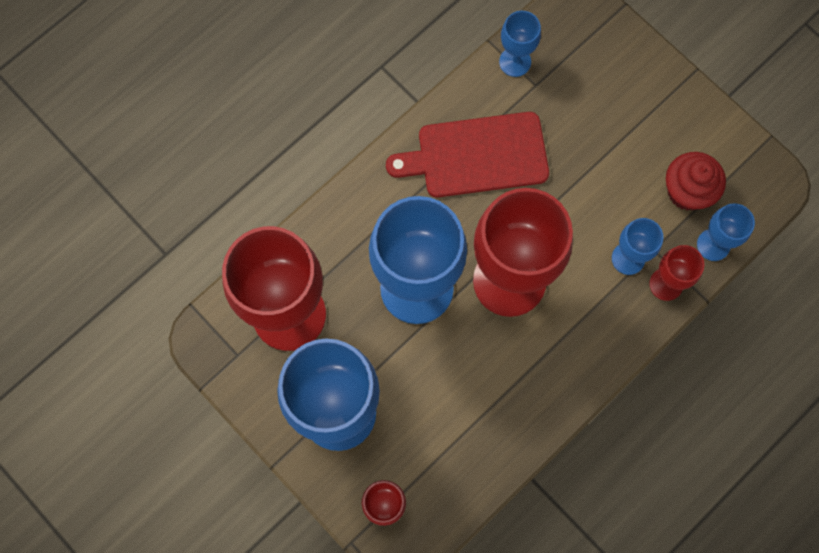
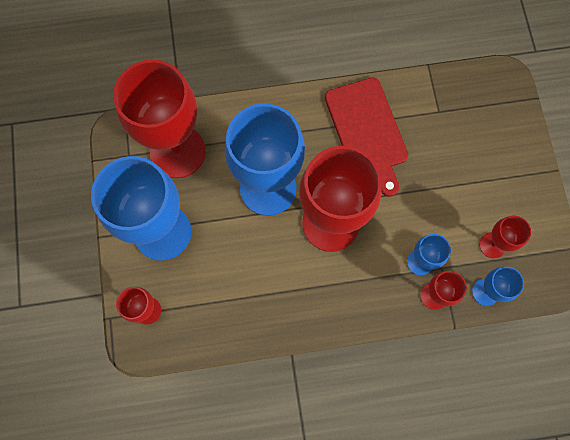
camera: 35 degrees right, 0 degrees up
red cutting board [386,112,549,197] -> red cutting board turned 135 degrees counterclockwise [325,78,408,197]
blue goblet [499,11,541,77] -> none
red cupcake [666,152,726,210] -> red goblet [480,216,531,258]

